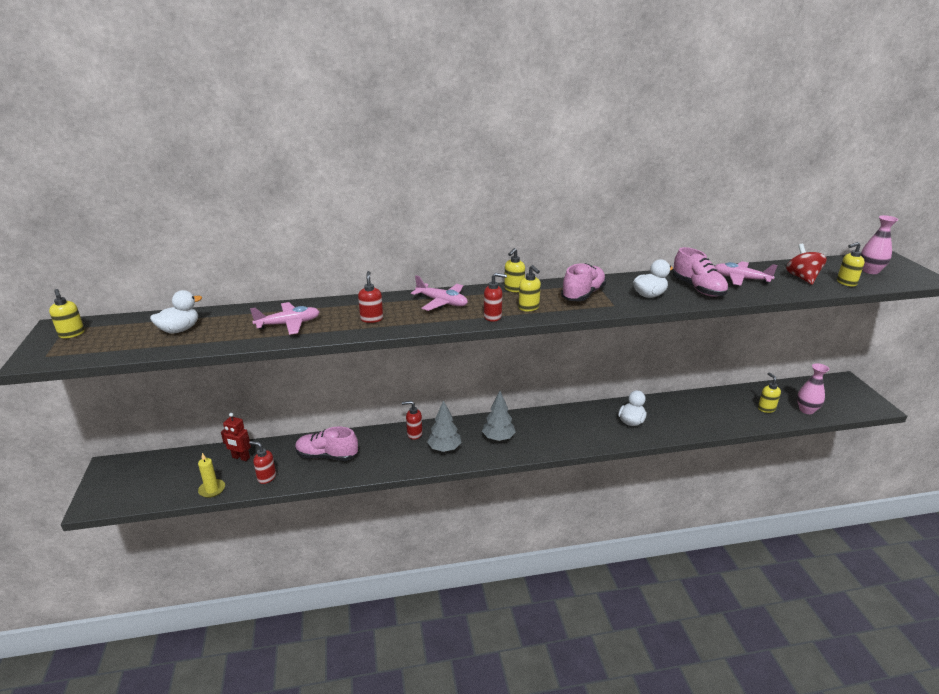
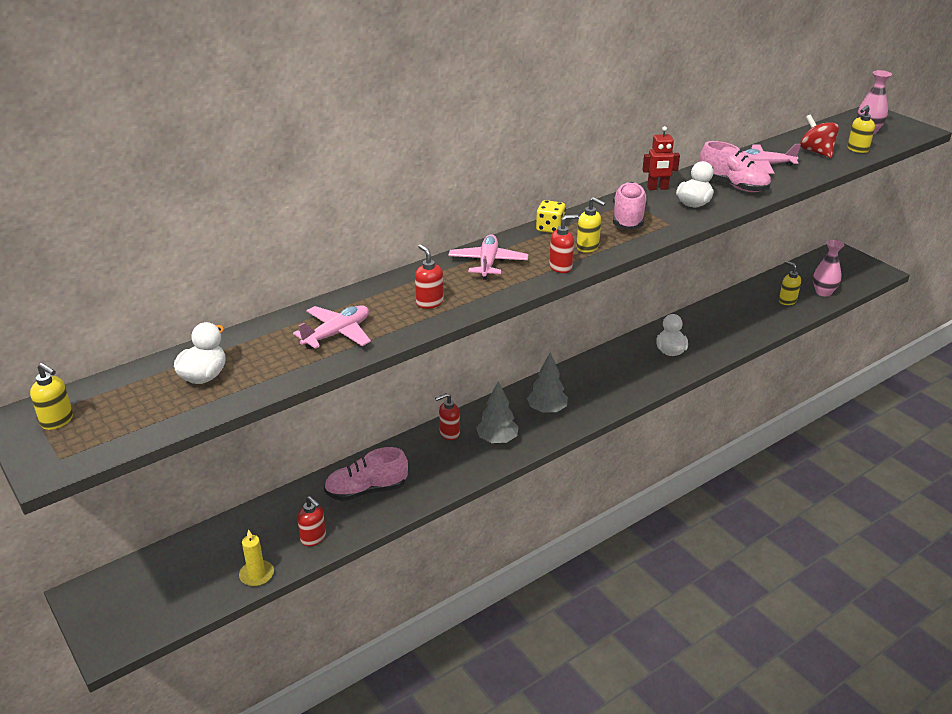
camera: 25 degrees left, 5 degrees up
red robot [221,413,251,461] -> red robot moved to [642,126,680,190]
red soap dispenser [249,441,276,484] -> red soap dispenser turned 135 degrees counterclockwise [297,496,326,546]
pink plane [411,275,468,311] -> pink plane turned 90 degrees counterclockwise [448,234,528,280]
yellow soap dispenser [504,248,525,292] -> yellow dice [536,200,566,233]

